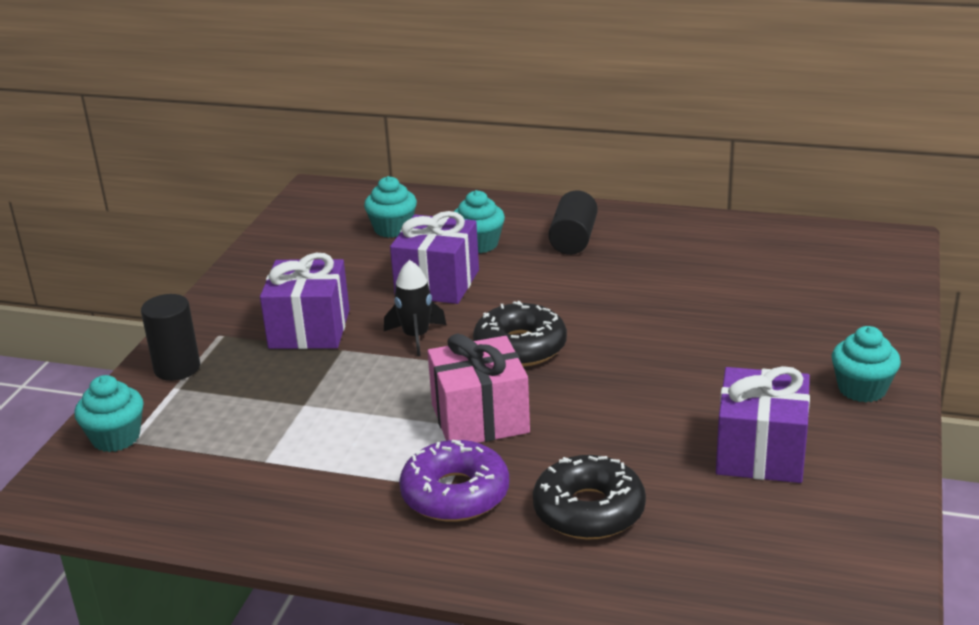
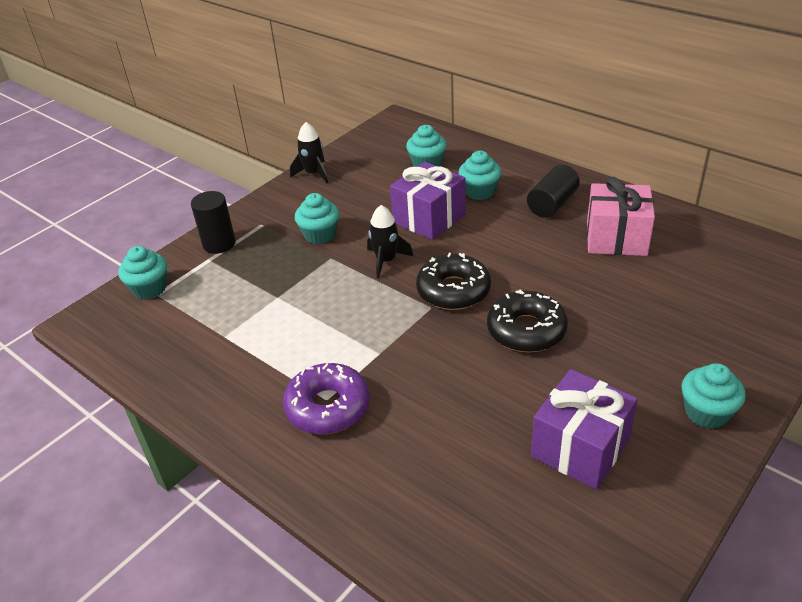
camera: 25 degrees right, 10 degrees up
purple gift [260,253,350,349] -> turquoise cupcake [295,193,339,244]
pink gift [427,333,530,443] -> pink gift moved to [587,177,655,256]
black donut [533,455,646,540] -> black donut moved to [487,289,568,352]
none -> black rocket [290,122,328,183]

